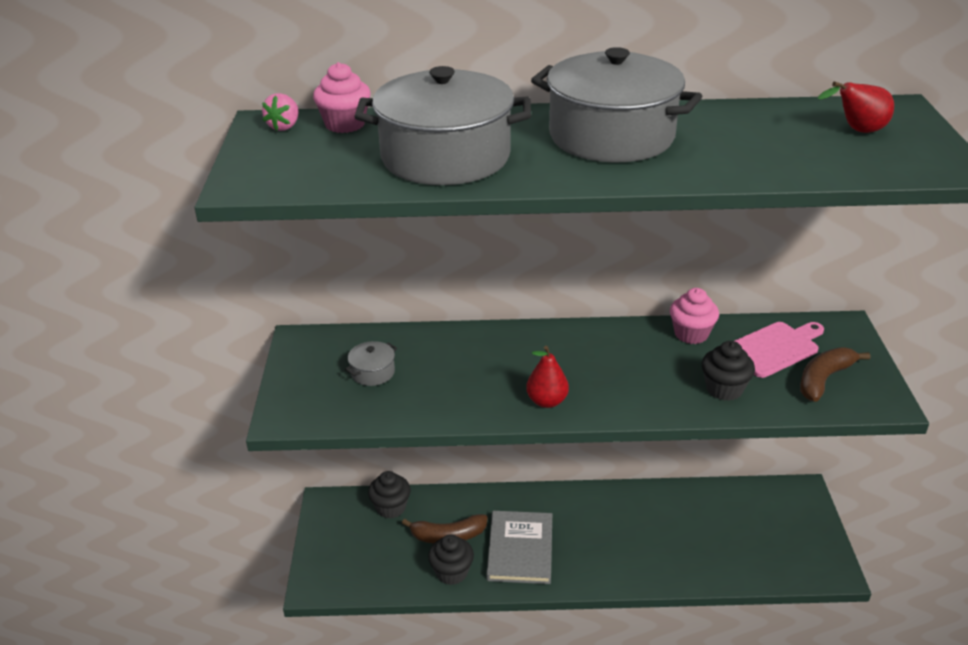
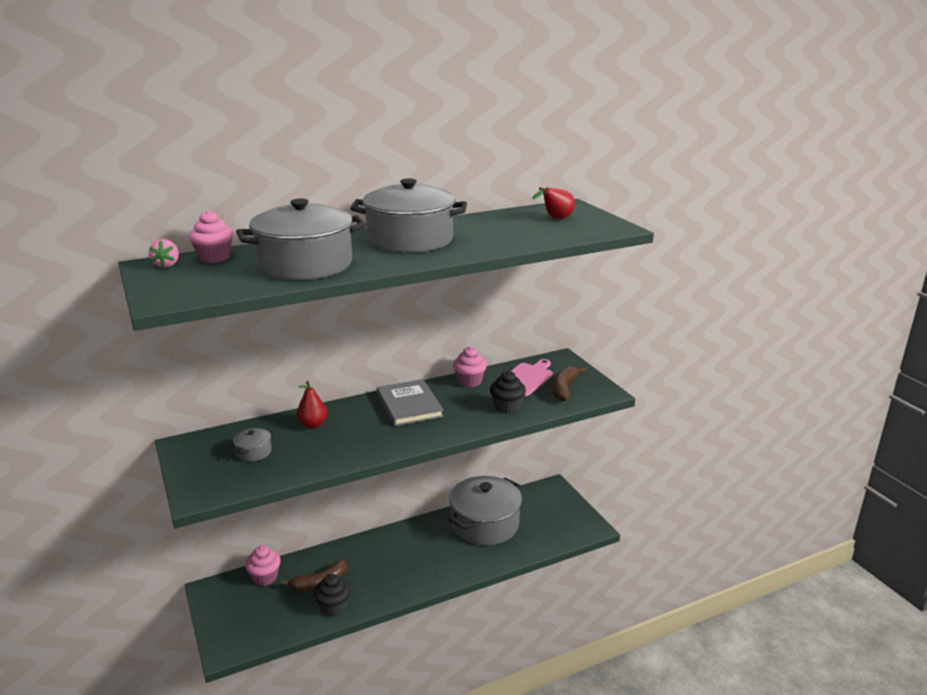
camera: 25 degrees left, 10 degrees down
black cupcake [368,471,411,518] -> pink cupcake [245,545,281,586]
grey book [487,511,552,584] -> grey book moved to [377,379,444,426]
red pear [526,346,569,408] -> red pear moved to [297,381,327,428]
none -> grey pot [449,476,522,545]

